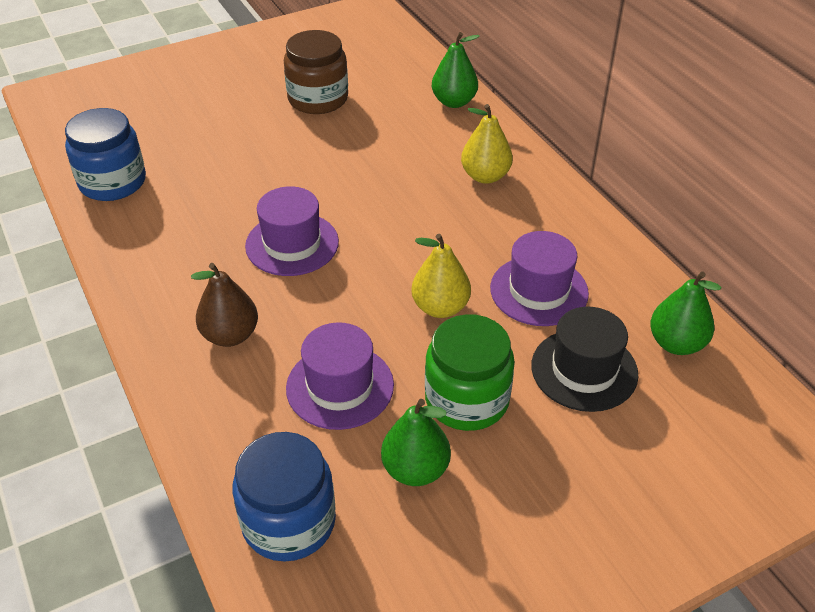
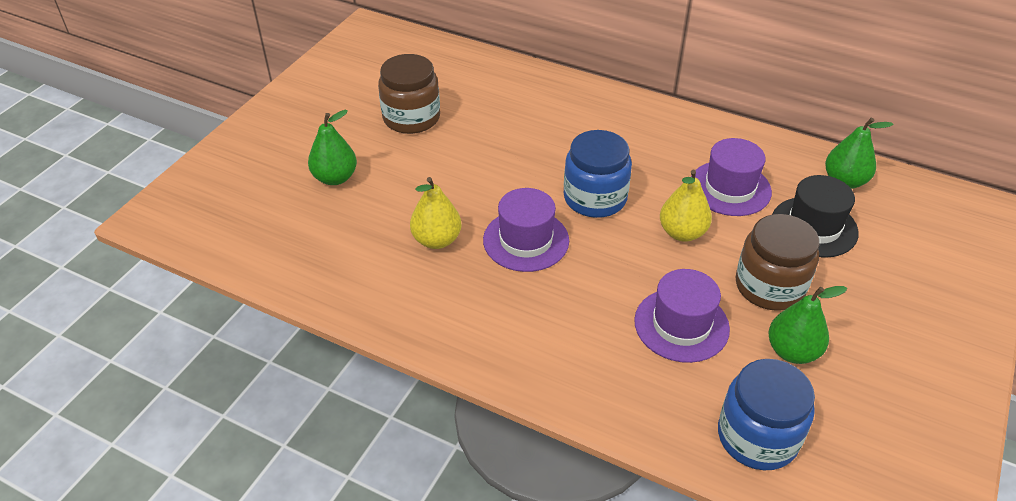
camera: 35 degrees left, 0 degrees up
blue jar [65,108,146,201] -> blue jar moved to [564,130,632,218]
brown pear [191,263,258,347] -> none
green jar [425,314,515,431] -> brown jar [736,214,819,311]
green pear [432,32,480,108] -> green pear moved to [308,110,357,185]
yellow pear [461,104,513,184] -> yellow pear moved to [410,177,462,249]

